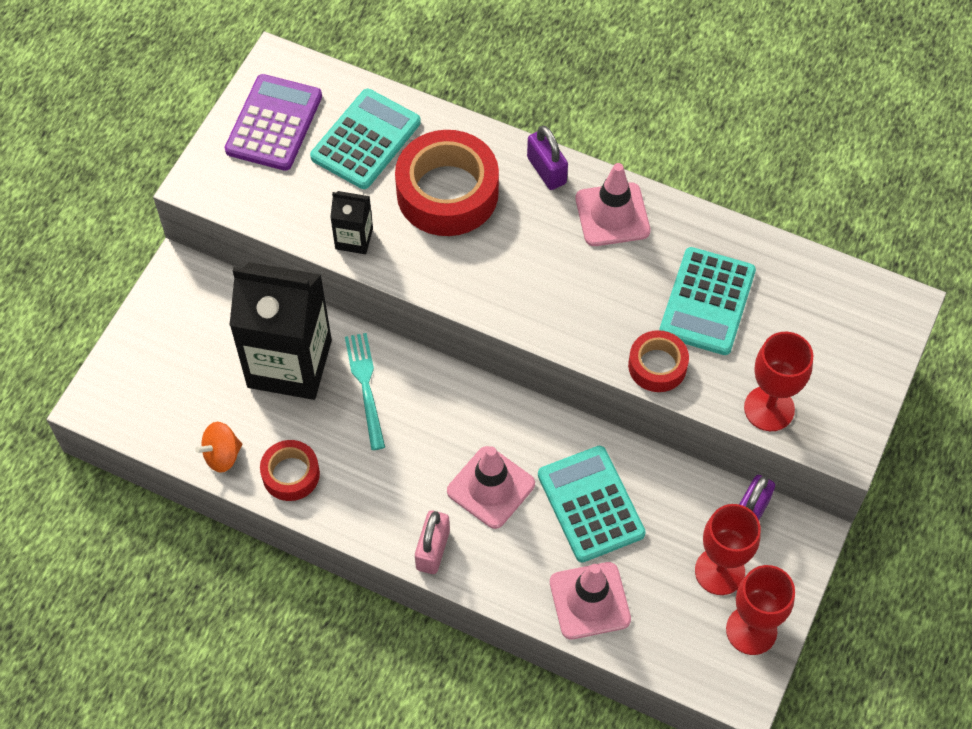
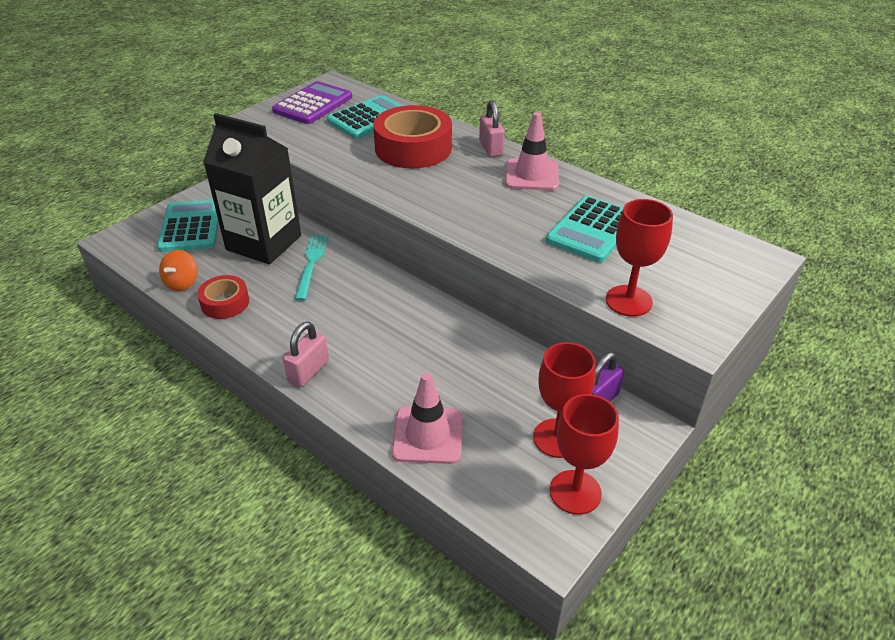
camera: 15 degrees right, 20 degrees down
orange spinning top [195,422,243,473] -> orange spinning top turned 60 degrees counterclockwise [159,250,198,291]
black carton [330,191,373,254] -> none
pink traffic cone [447,446,535,529] -> none
purple padlock [527,125,568,190] -> pink padlock [479,100,505,157]
turquoise calculator [538,446,646,563] -> turquoise calculator moved to [157,200,219,252]
red tape [628,330,689,392] -> none

